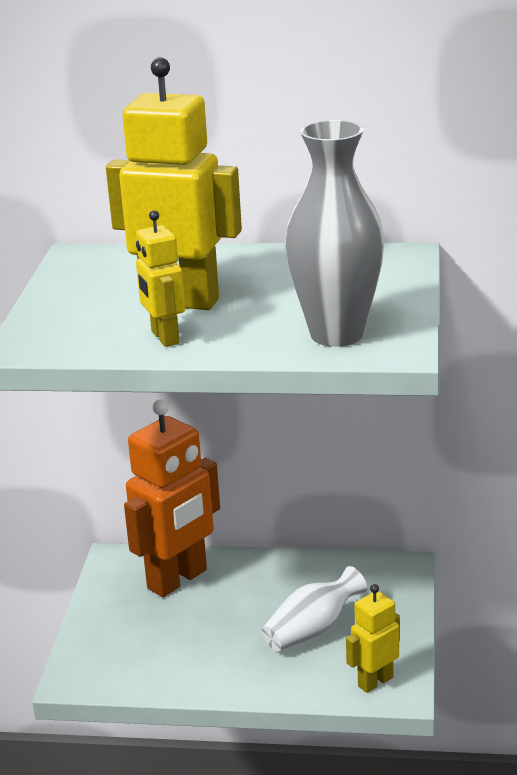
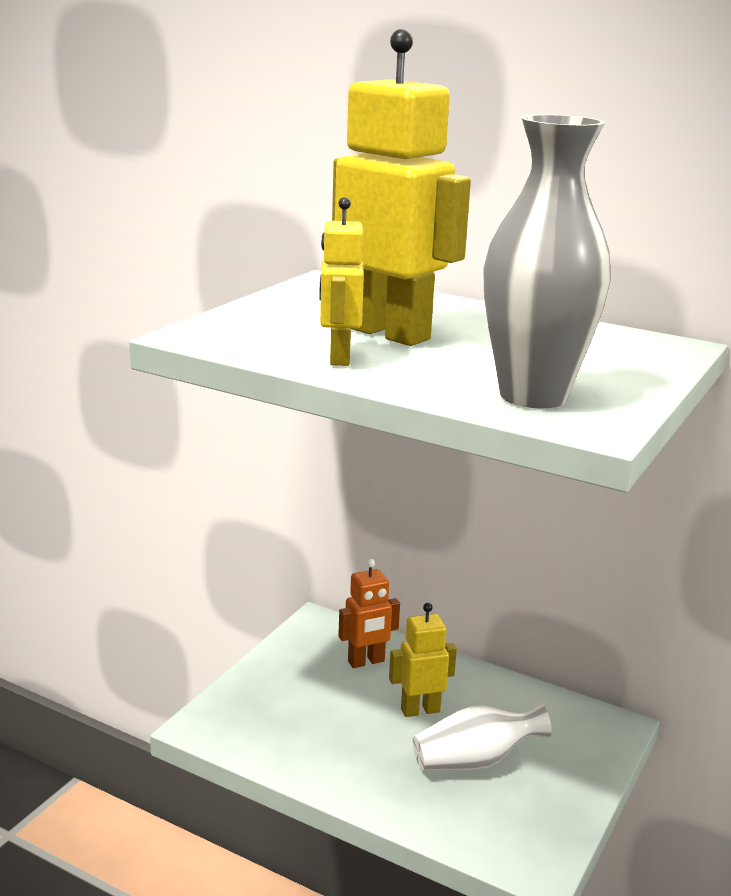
camera: 20 degrees right, 5 degrees down
orange robot [124,399,220,597] -> orange robot [338,559,400,668], size x0.52
yellow robot [346,584,400,693] -> yellow robot moved to [389,603,457,717]

